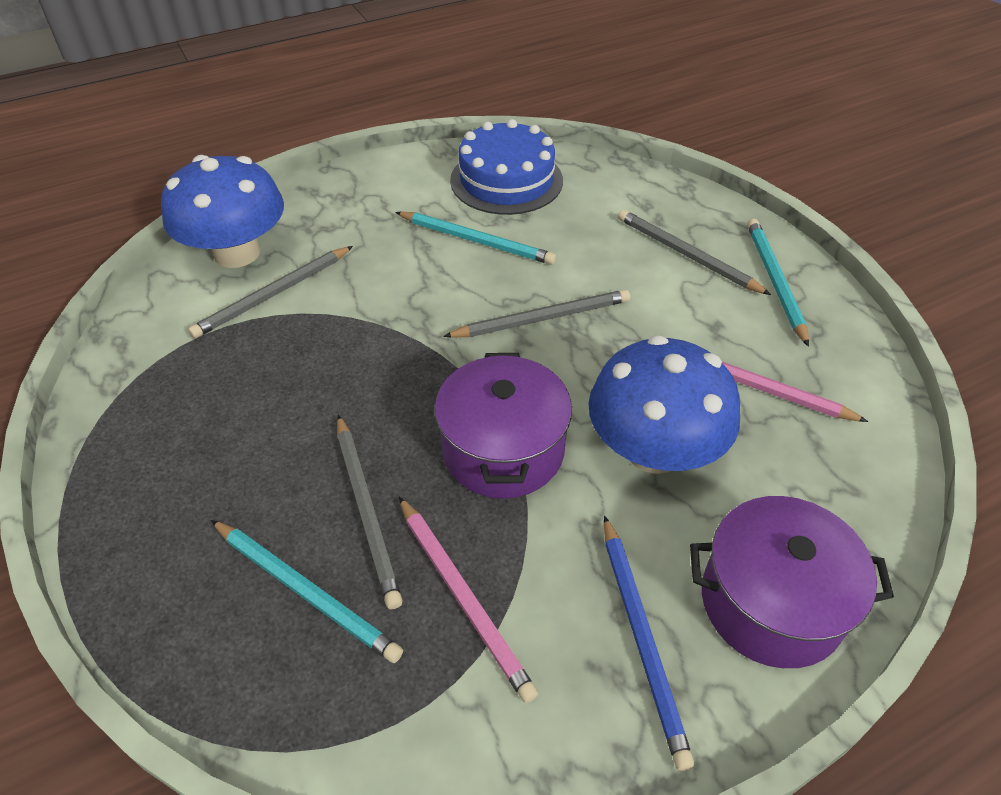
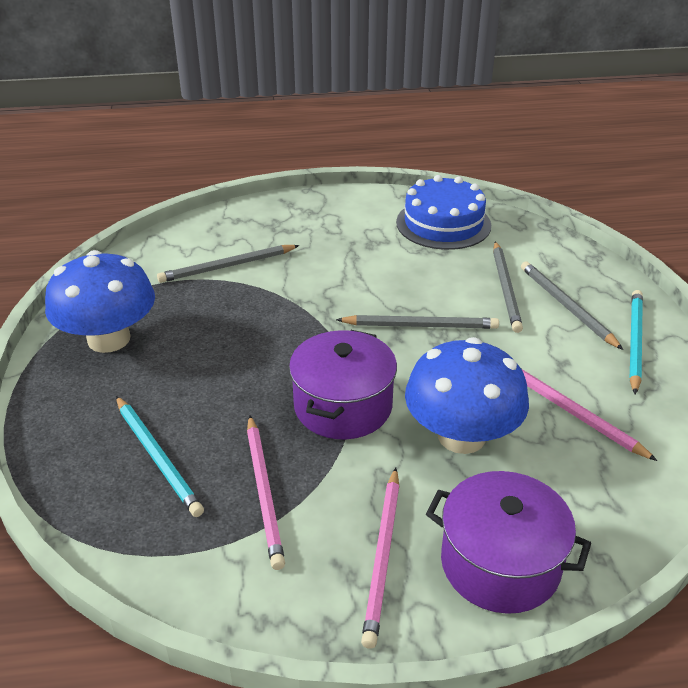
camera: 20 degrees right, 10 degrees down
blue mushroom [161,155,284,268] -> blue mushroom moved to [45,250,155,353]
grey pencil [337,415,403,609] -> grey pencil moved to [493,241,523,333]
turquoise pencil [395,212,556,265] -> none
blue pencil [604,515,694,771] -> pink pencil [361,468,399,649]

